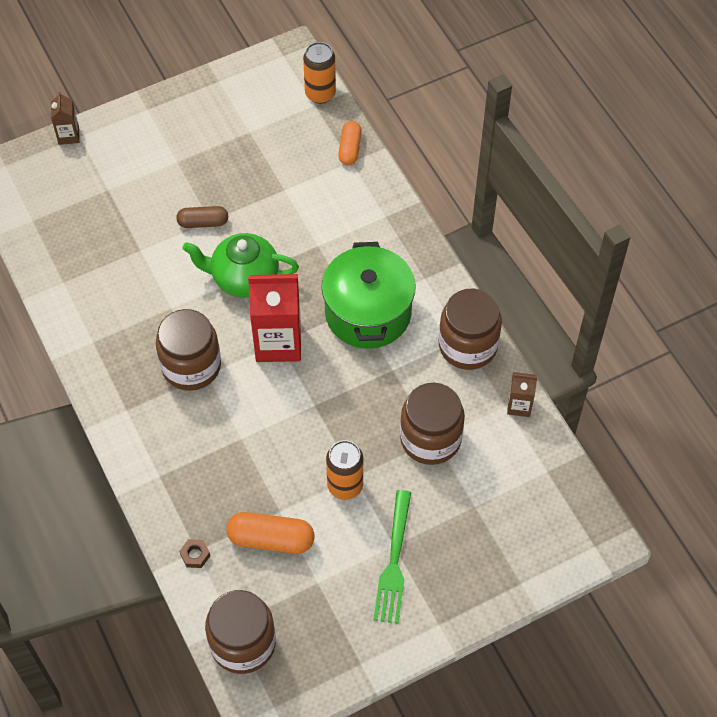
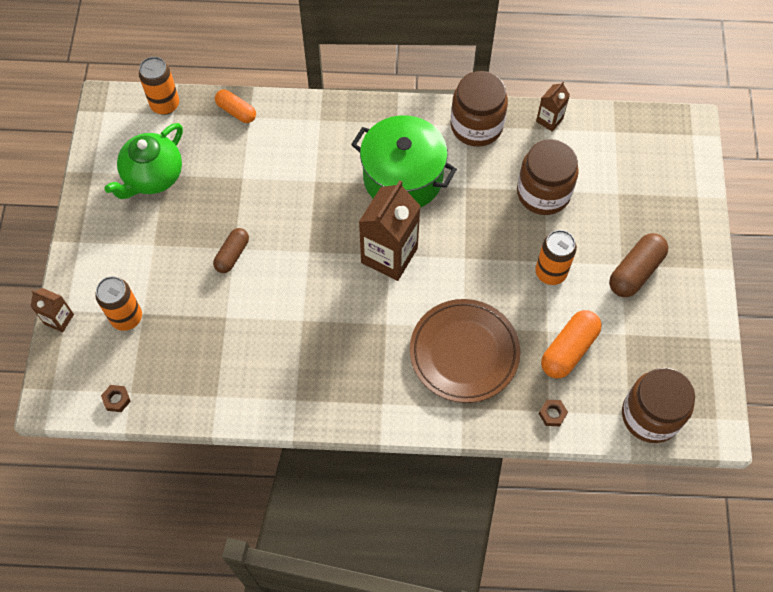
camera: 60 degrees left, 5 degrees up
brown jar [156,309,221,391] -> none
green teapot [182,233,299,298] -> green teapot moved to [104,123,183,199]
red carton [248,274,301,362] -> brown carton [359,180,421,281]
green fork [373,490,411,624] -> brown capsule [609,233,668,297]
none -> orange can [95,276,142,331]
none -> brown nut [101,385,131,412]
none -> brown plate [410,299,520,403]

